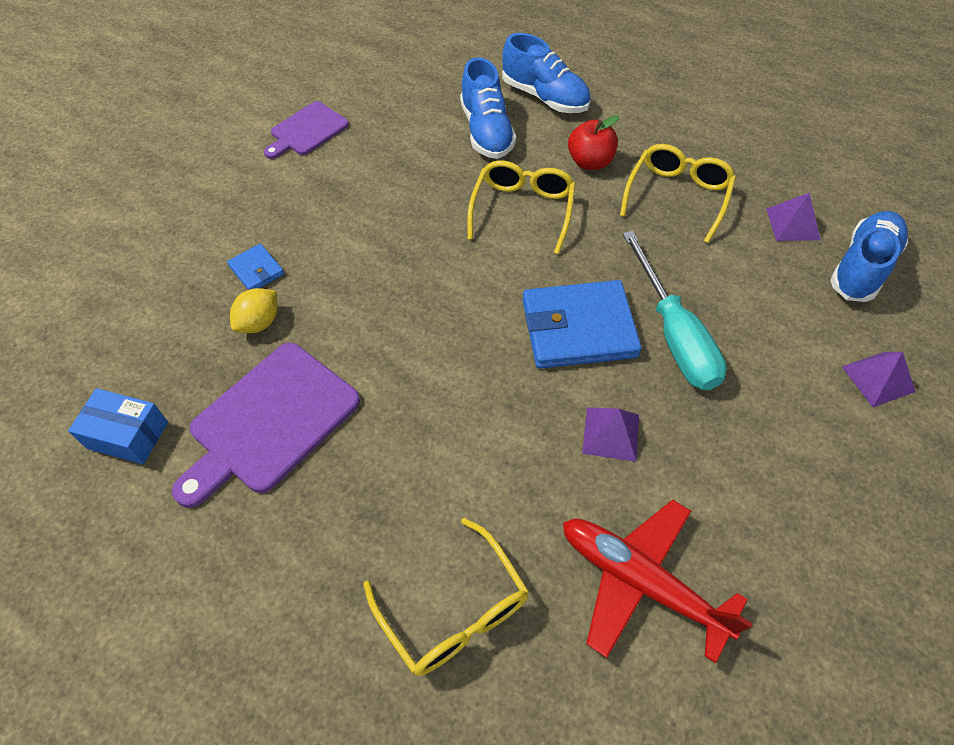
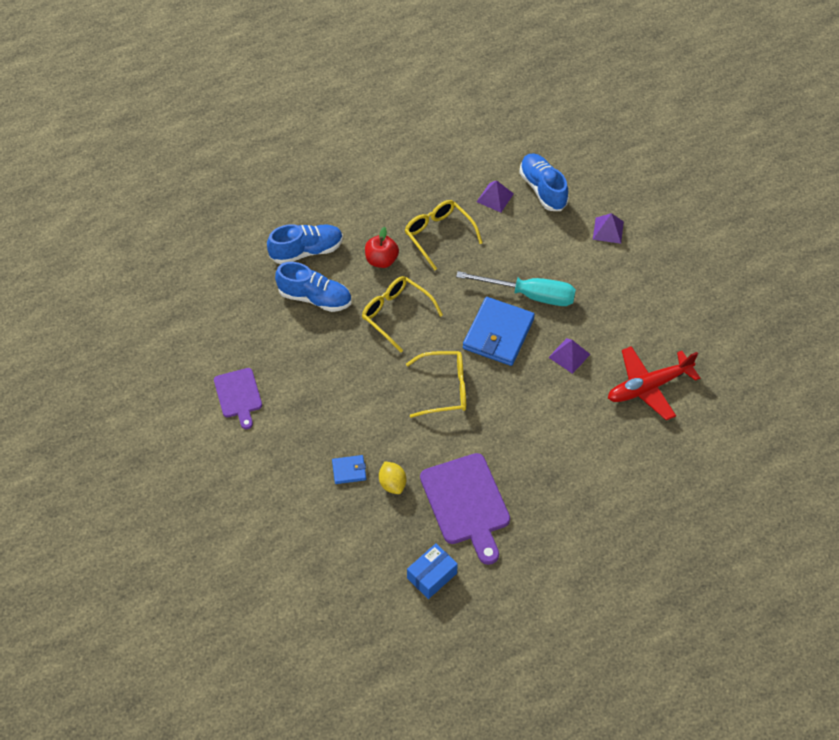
camera: 60 degrees left, 0 degrees up
yellow glasses [364,518,529,676] -> yellow glasses moved to [406,351,466,418]

